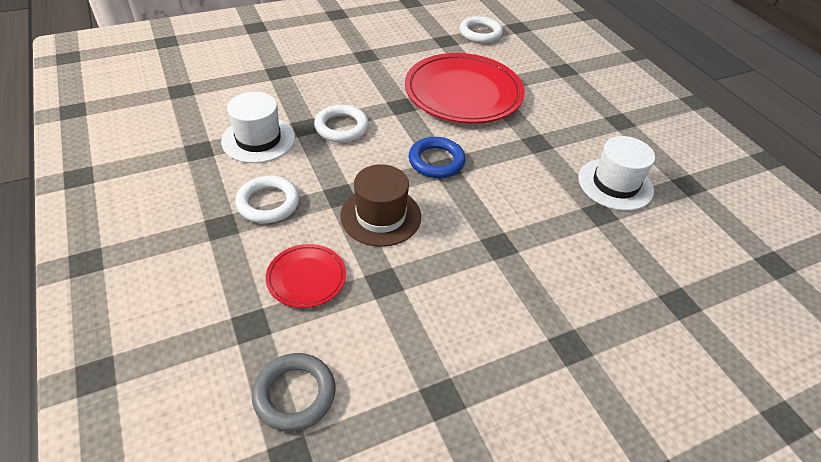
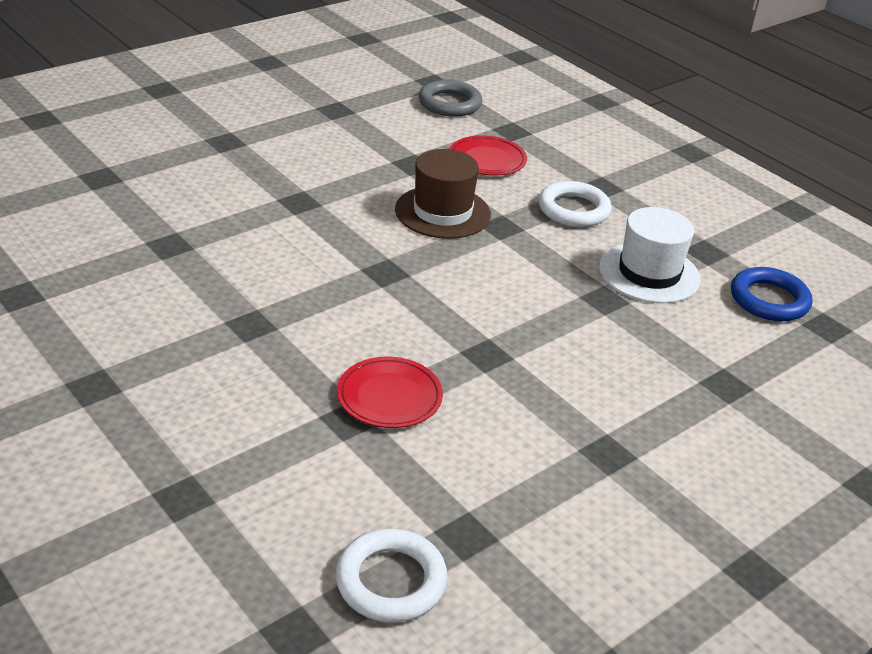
camera: 165 degrees right, 10 degrees down
white ring [314,105,369,143] -> none
red plate [405,53,525,123] -> red plate [337,357,443,428], size x0.47
blue ring [409,137,465,178] -> blue ring moved to [731,267,812,321]
white hat [578,136,655,211] -> none

